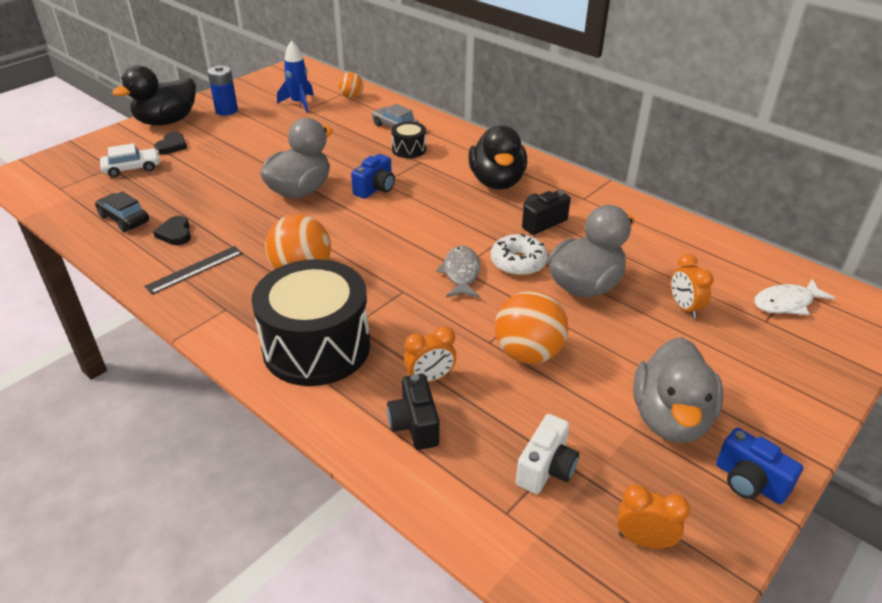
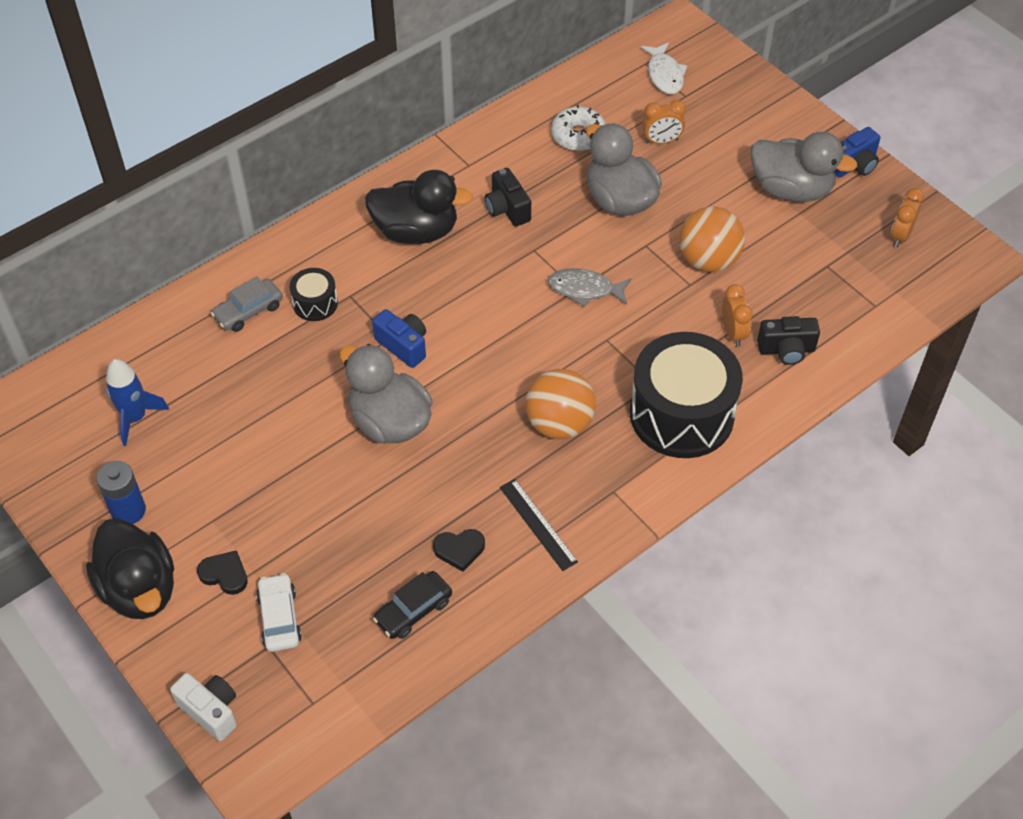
camera: 80 degrees left, 15 degrees up
orange ball [338,72,363,98] -> none
white donut [491,234,548,276] -> white donut moved to [551,105,606,151]
white camera [516,414,579,494] -> white camera moved to [170,673,237,741]

